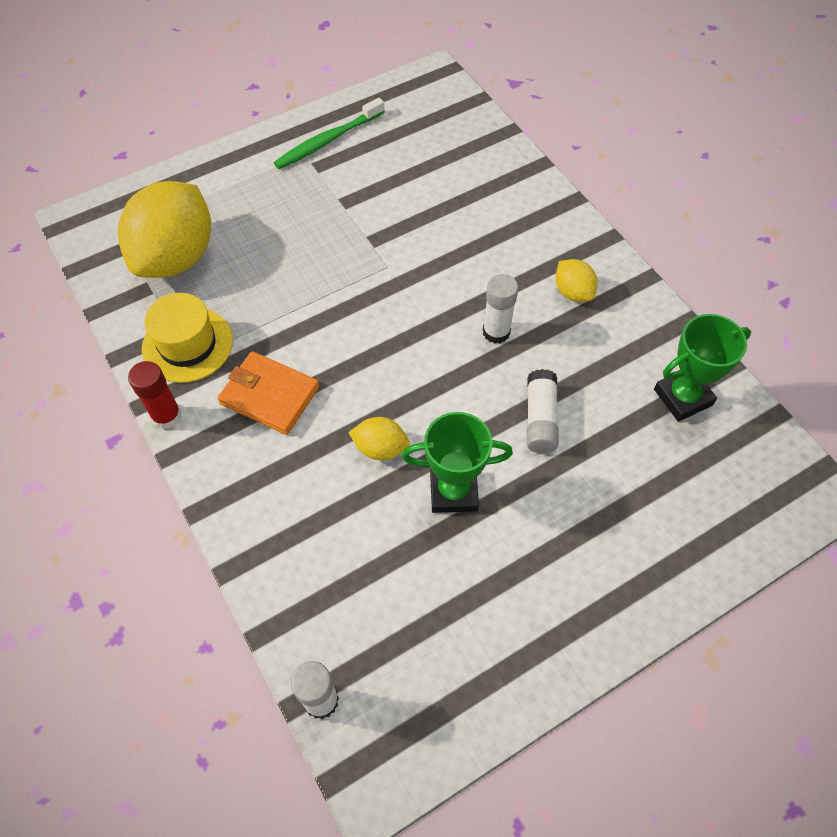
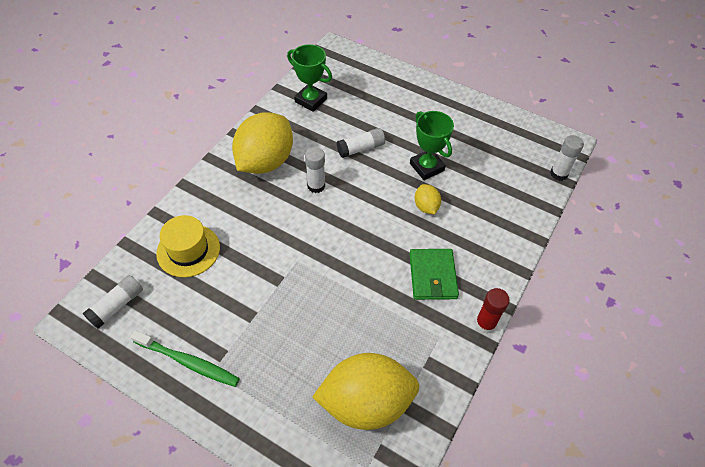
camera: 120 degrees left, 5 degrees down
yellow hat [142,293,233,383] -> yellow hat moved to [156,215,220,277]
orange wallet [218,351,319,435] -> green wallet [410,249,459,300]
yellow lemon [556,259,597,302] -> yellow lemon [232,112,293,174], size x2.22
none -> white glue stick [83,275,143,329]

